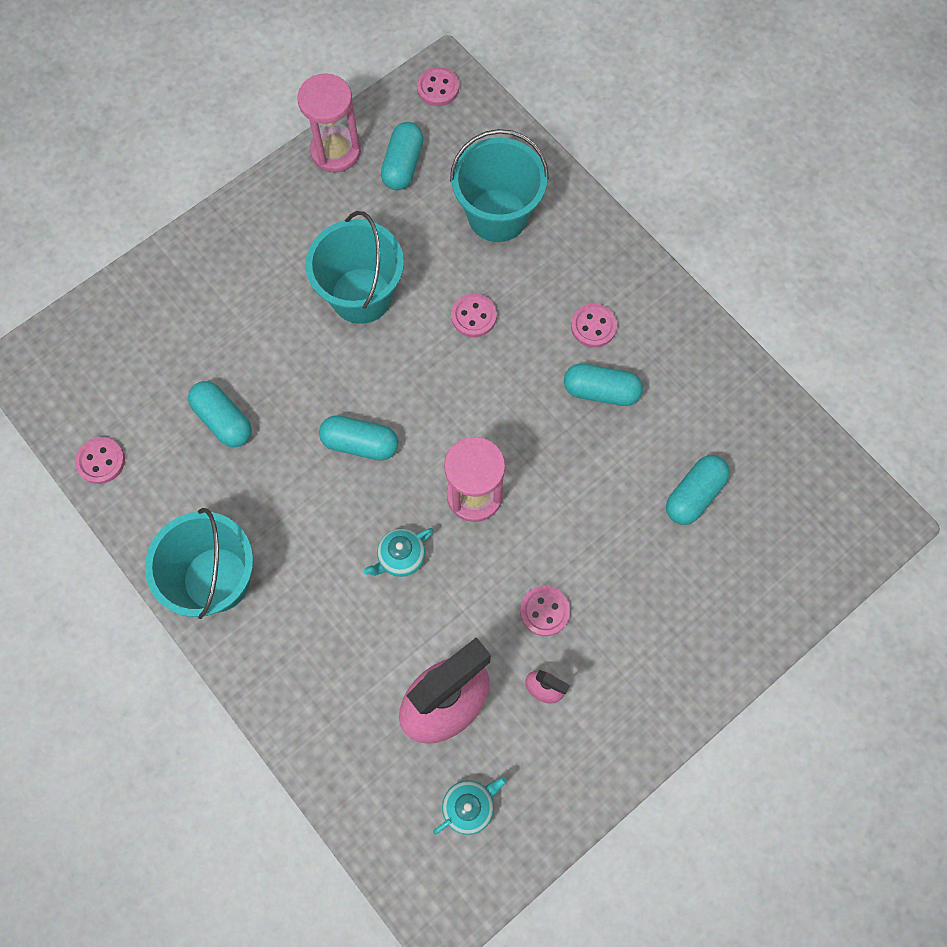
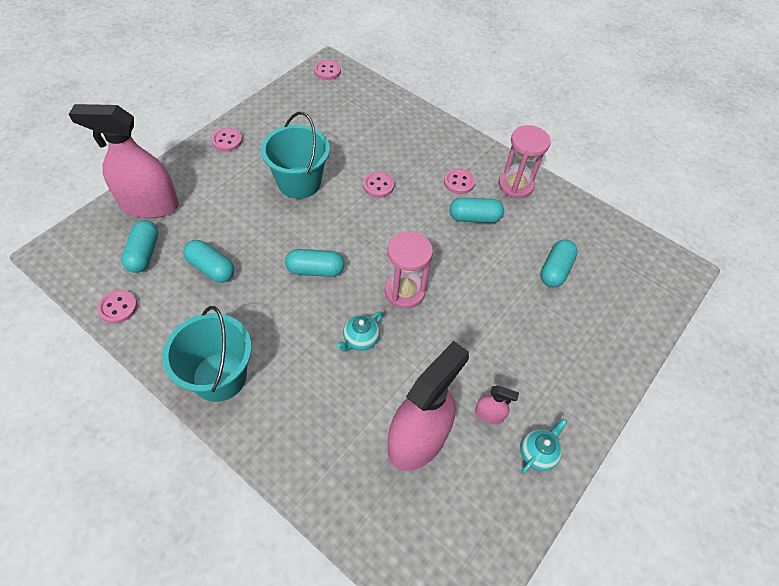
camera: 15 degrees left, 15 degrees down
pink hourglass [297,73,361,173] -> pink hourglass moved to [498,125,551,198]
turquoise capsule [381,122,424,190] -> turquoise capsule moved to [121,220,158,273]
turquoise teapot [433,777,507,835] -> turquoise teapot moved to [520,418,567,474]
turquoise bucket [450,129,549,242] -> none
pink button [520,586,570,636] -> pink button moved to [211,128,242,152]
none -> pink spray bottle [69,104,179,218]

